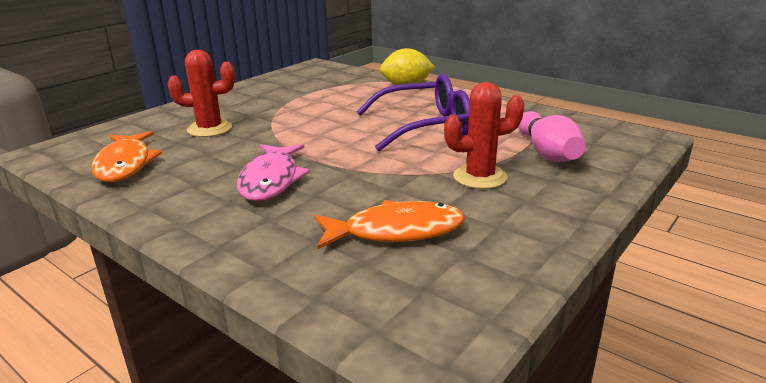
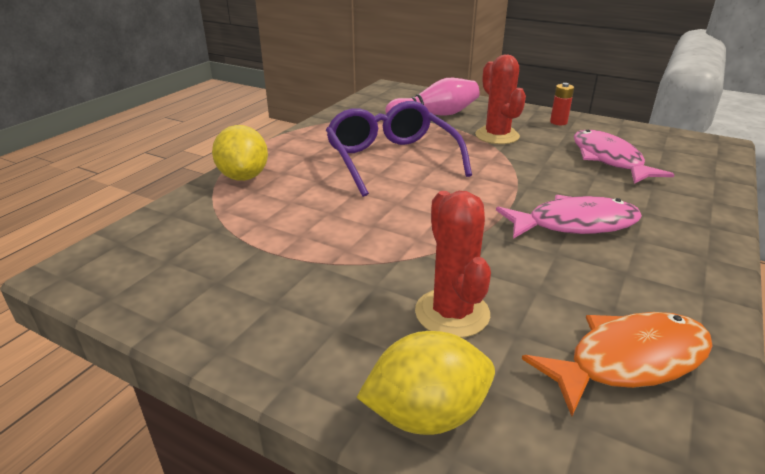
camera: 100 degrees left, 5 degrees up
orange fish [314,200,465,249] -> pink fish [574,130,675,184]
none -> yellow lemon [356,331,495,435]
none -> red battery [550,83,574,125]

